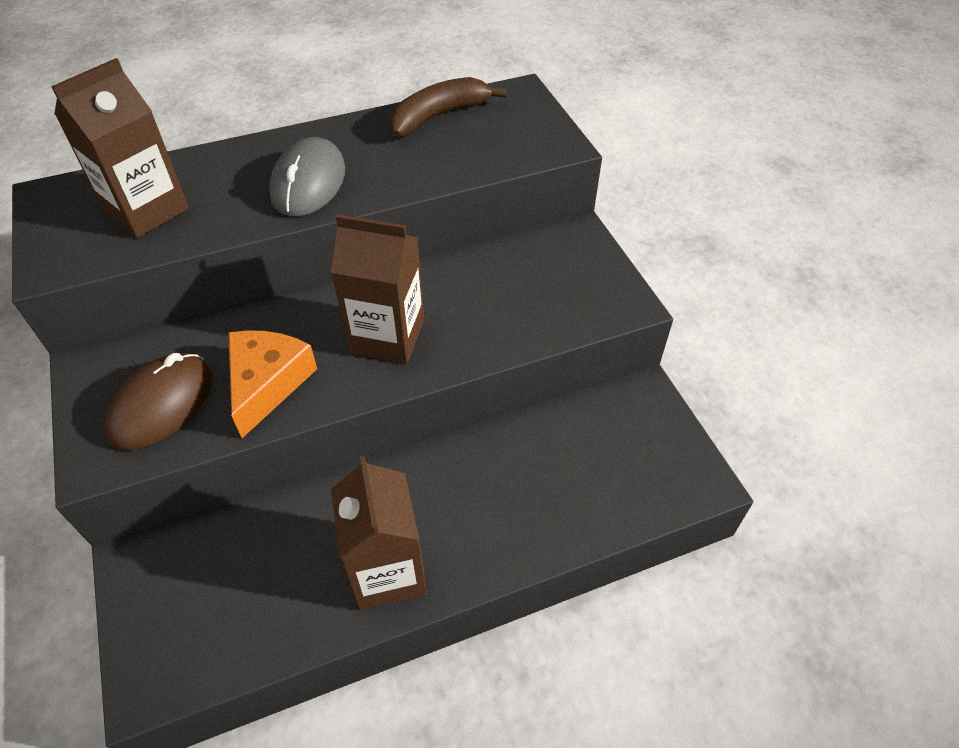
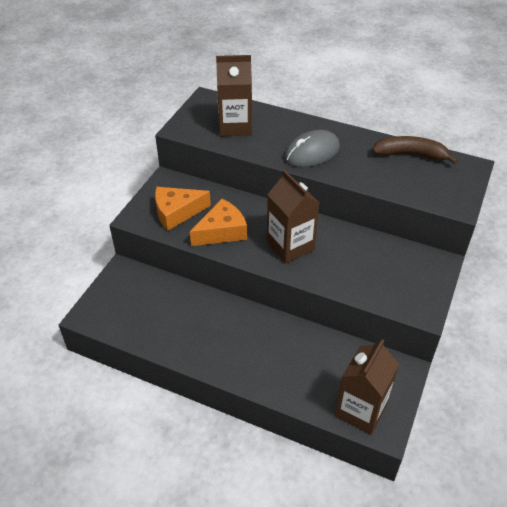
camera: 45 degrees right, 5 degrees down
brown mouse [104,353,213,450] -> orange cheese [155,187,211,231]
brown carton [331,456,427,610] -> brown carton moved to [335,339,399,435]

